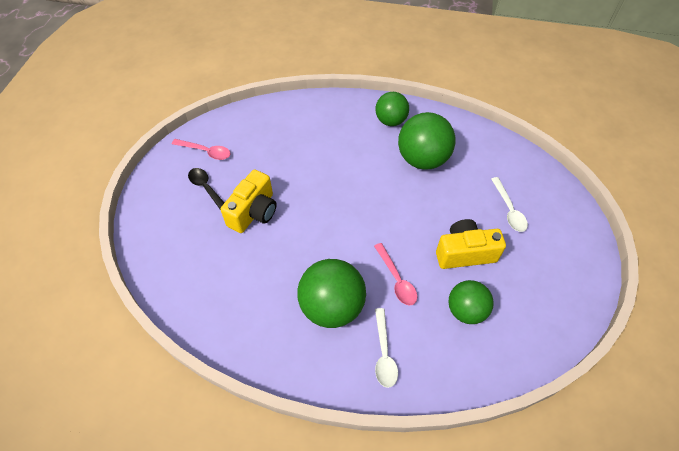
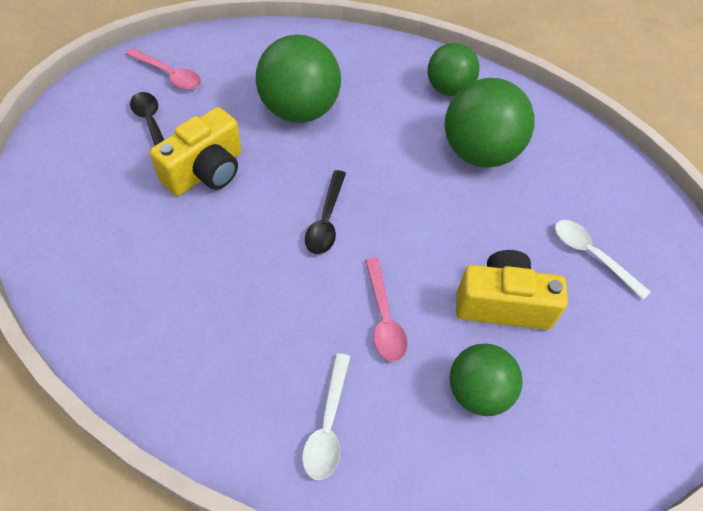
camera: 10 degrees right, 0 degrees up
green ball [297,259,366,328] -> green ball moved to [256,34,341,123]
white spoon [491,177,528,232] -> white spoon turned 135 degrees clockwise [555,220,651,300]
none -> black spoon [305,170,346,254]

